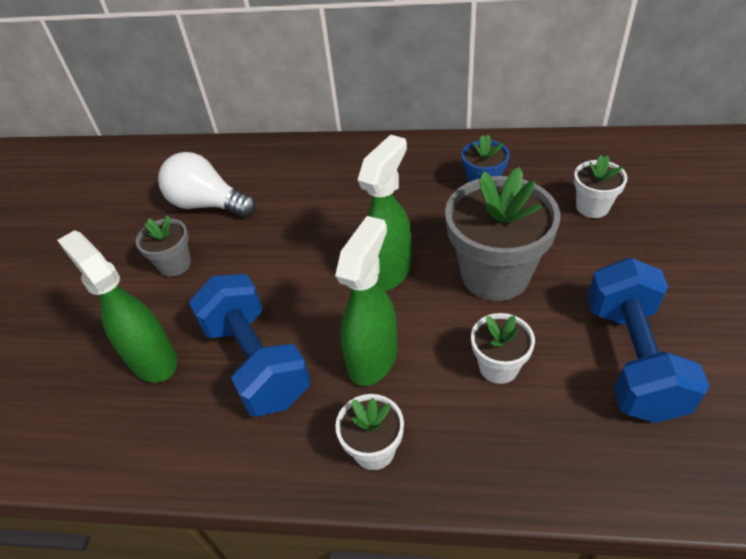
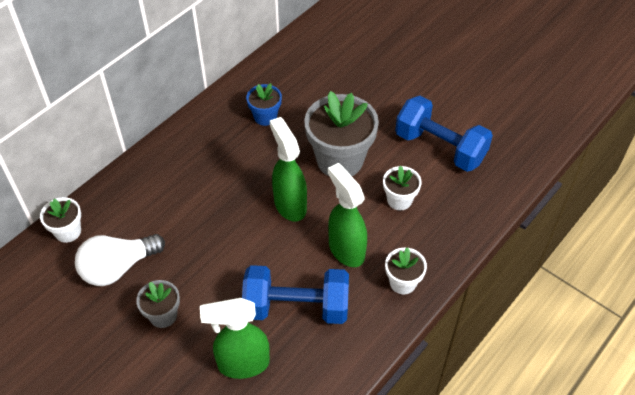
camera: 60 degrees left, 5 degrees up
white flower pot [574,155,627,218] -> white flower pot moved to [40,197,81,243]

